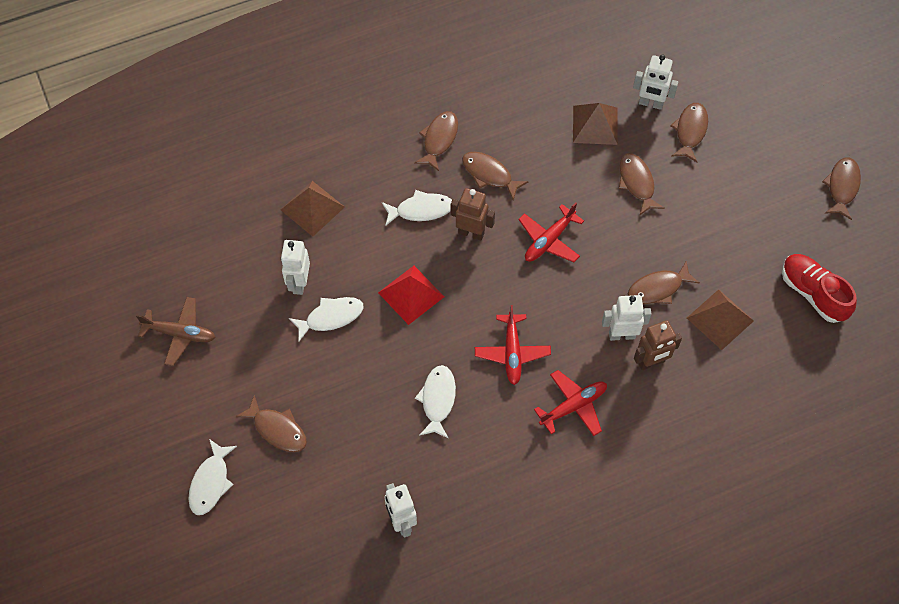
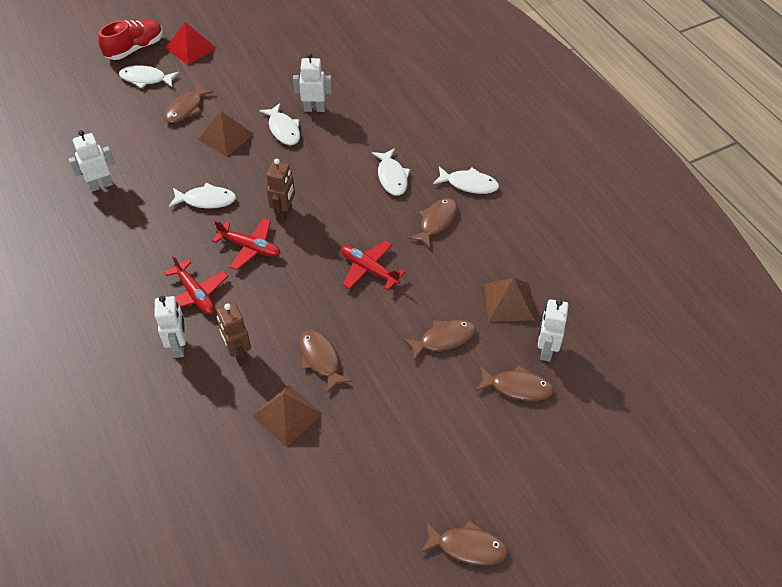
camera: 85 degrees right, 10 degrees down
brown plane [136,297,216,366] -> none
brown pyramid [281,181,345,237] -> brown pyramid moved to [198,111,254,157]
red pyramid [378,266,444,325] -> red pyramid moved to [165,22,216,65]
brown fish [414,111,458,171] -> white fish [433,166,499,194]
brown robot [451,188,495,241] -> brown robot moved to [267,159,295,223]
red plane [475,305,551,385] -> red plane turned 150 degrees counterclockwise [212,218,281,270]
white robot [602,295,651,341] -> white robot moved to [155,296,186,358]
red shoe [782,254,857,323] -> red shoe moved to [98,20,163,60]

